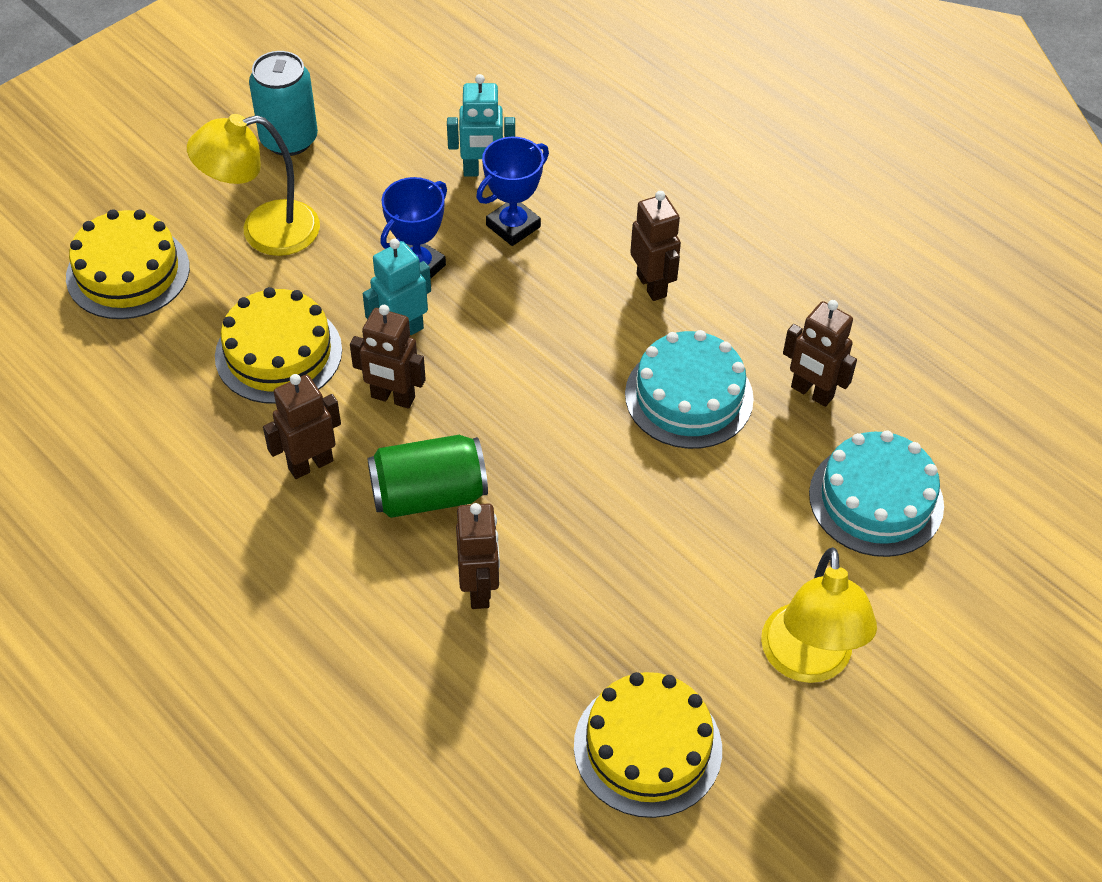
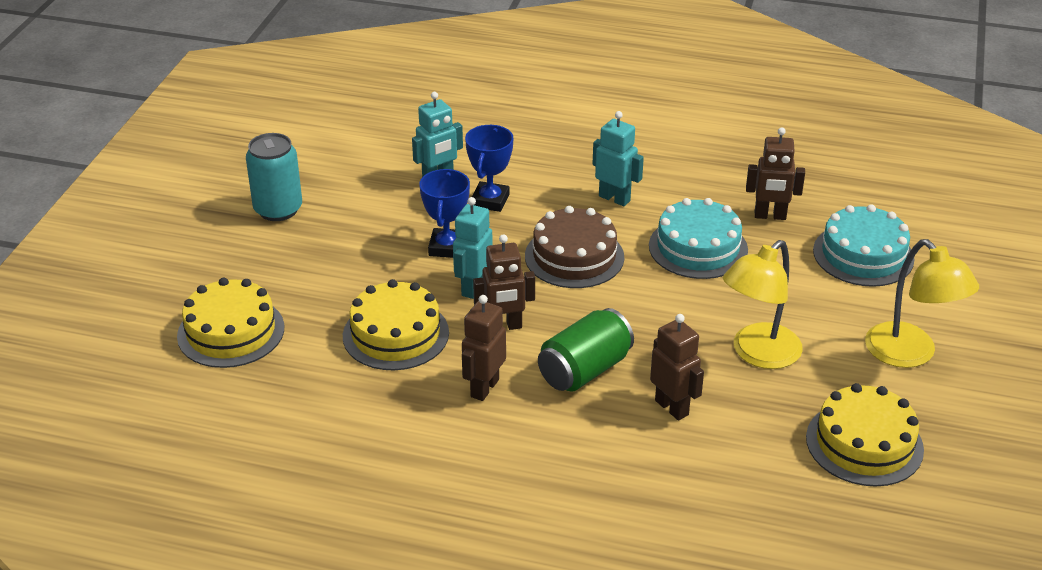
camera: 30 degrees left, 15 degrees down
yellow lamp [187,114,320,256] -> yellow lamp moved to [723,240,803,369]
brown robot [630,191,681,301] -> turquoise robot [593,111,644,206]
none -> brown cake [525,206,624,288]

